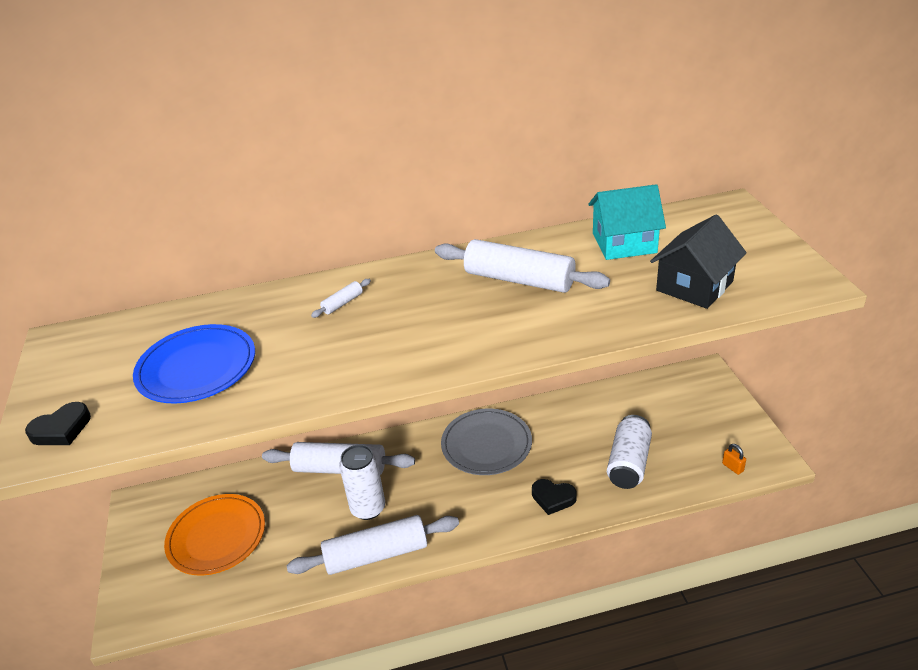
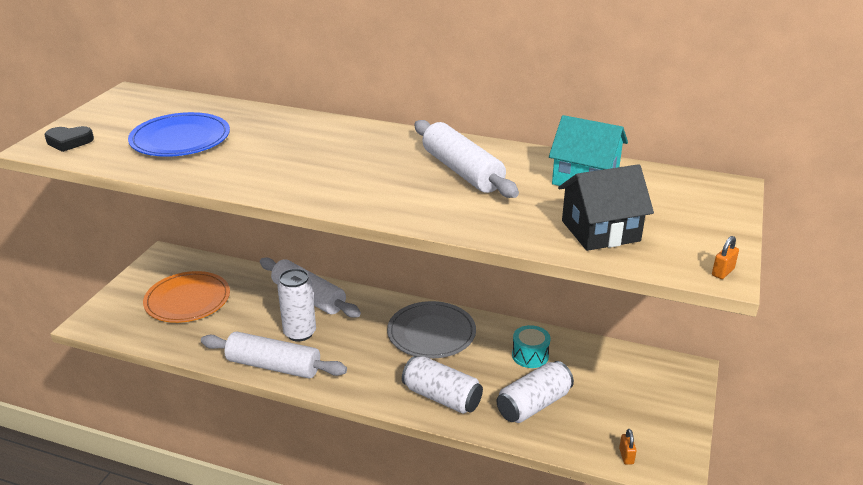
camera: 30 degrees right, 5 degrees down
white rolling pin [311,279,371,318] -> none
black heart [532,479,577,515] -> white can [402,356,483,414]
none -> turquoise drum [512,325,551,368]
none -> orange padlock [712,236,739,279]

